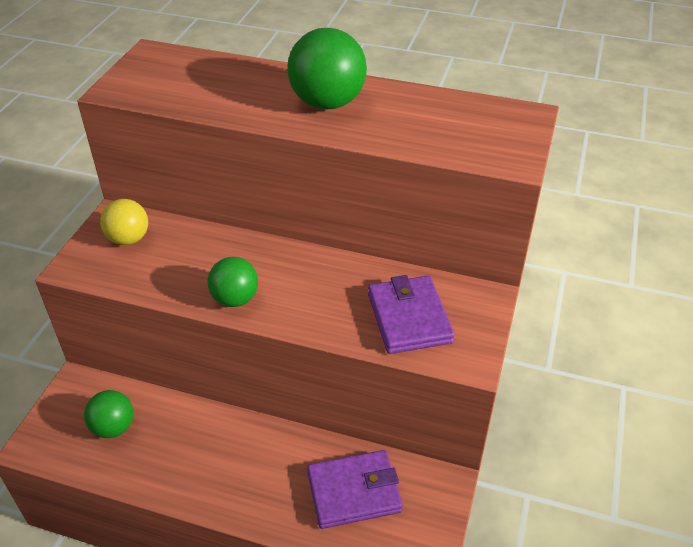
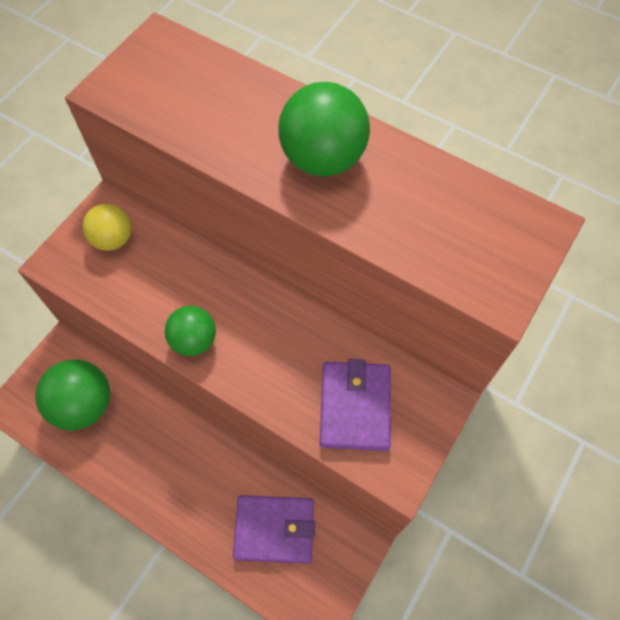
camera: 15 degrees right, 20 degrees up
green ball [84,390,134,438] -> green ball [35,359,110,430], size x1.60

